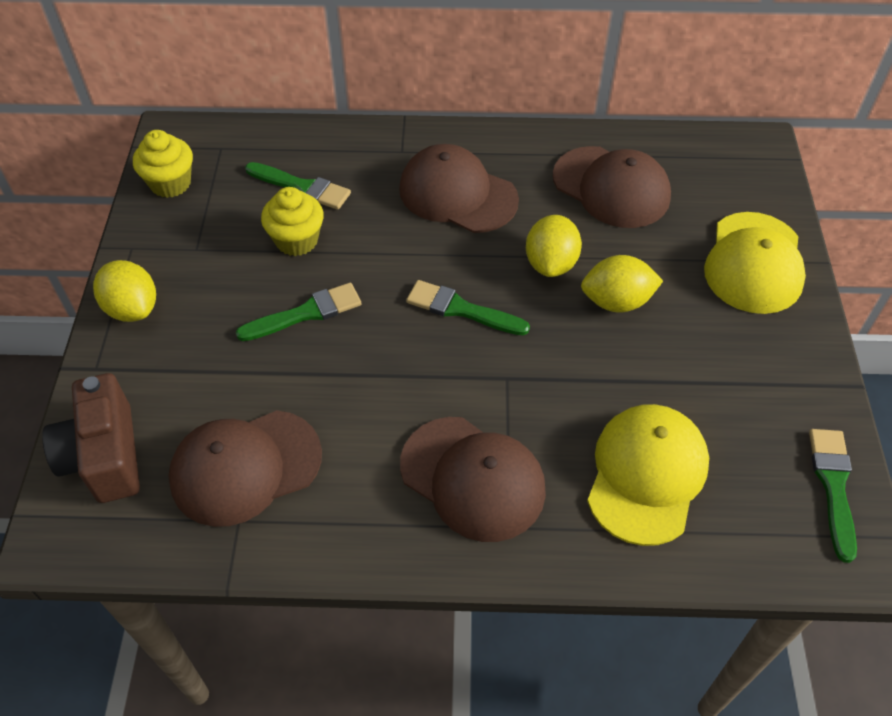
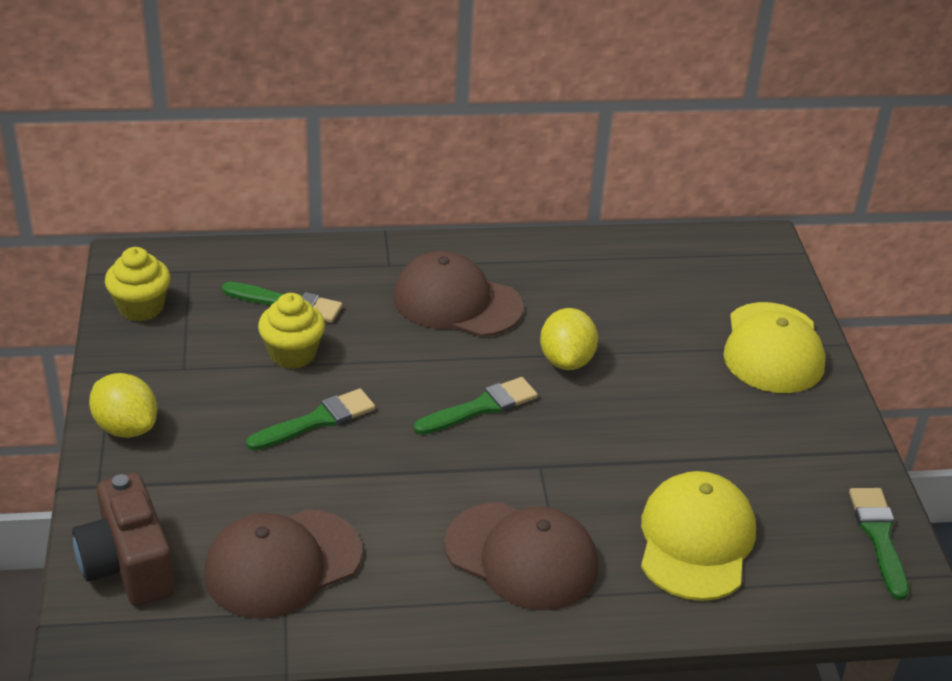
camera: 10 degrees left, 15 degrees down
green brush [406,280,530,335] -> green brush turned 135 degrees clockwise [414,377,538,435]
brown cap [553,146,671,228] -> none
yellow lemon [581,255,663,313] -> none

